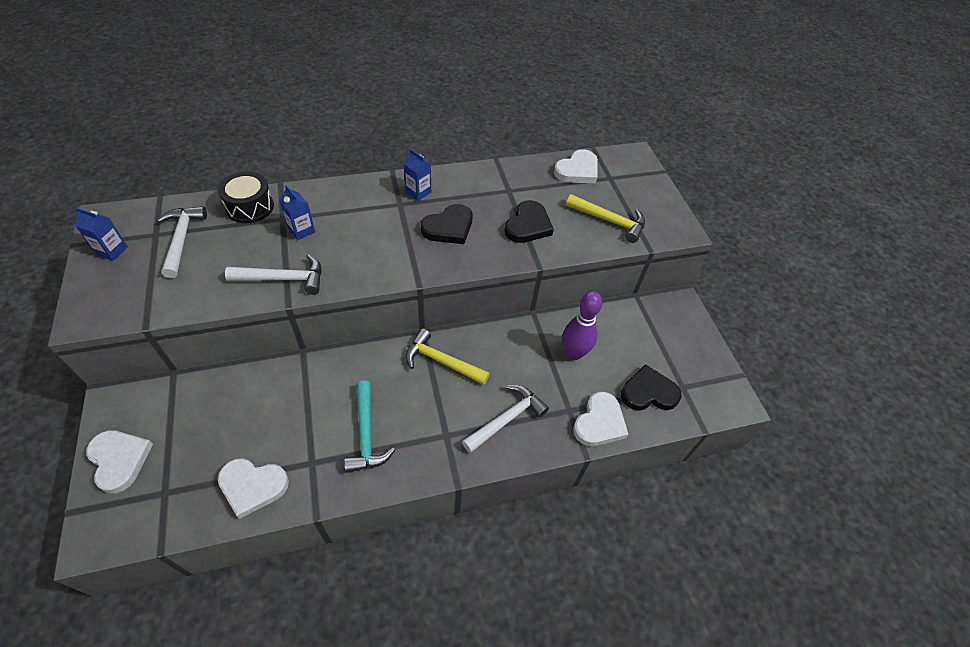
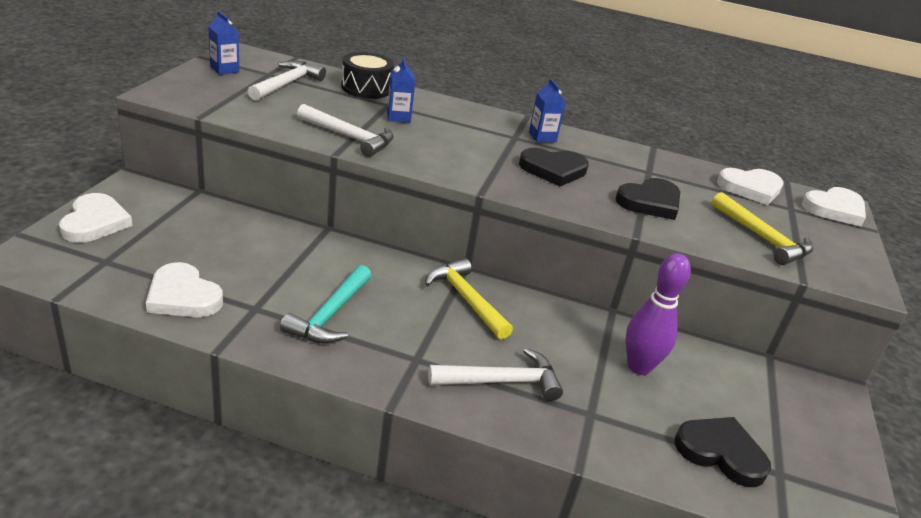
camera: 30 degrees right, 20 degrees down
white heart [573,392,628,446] -> white heart moved to [802,187,866,227]

